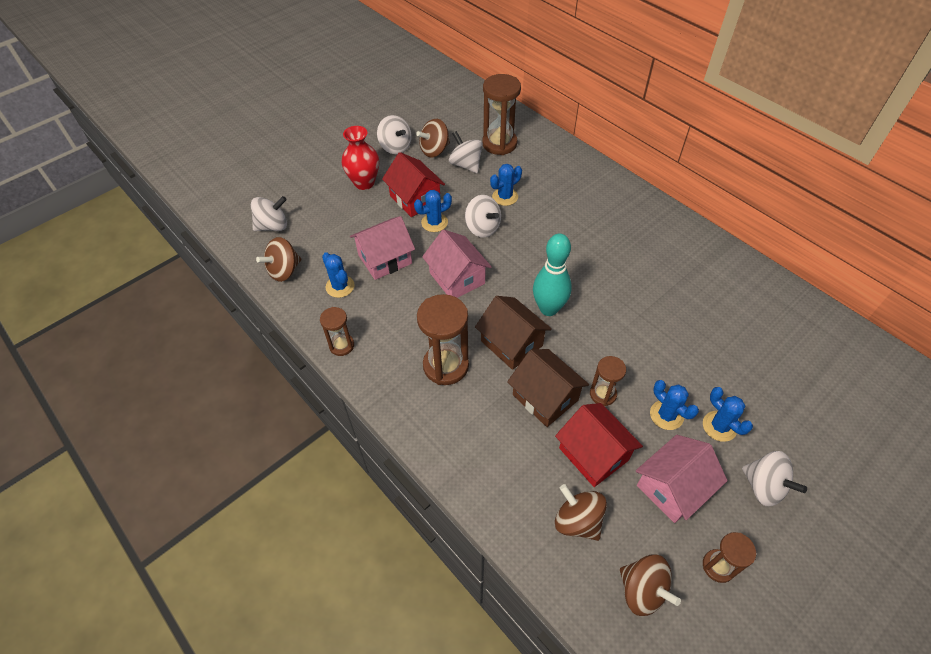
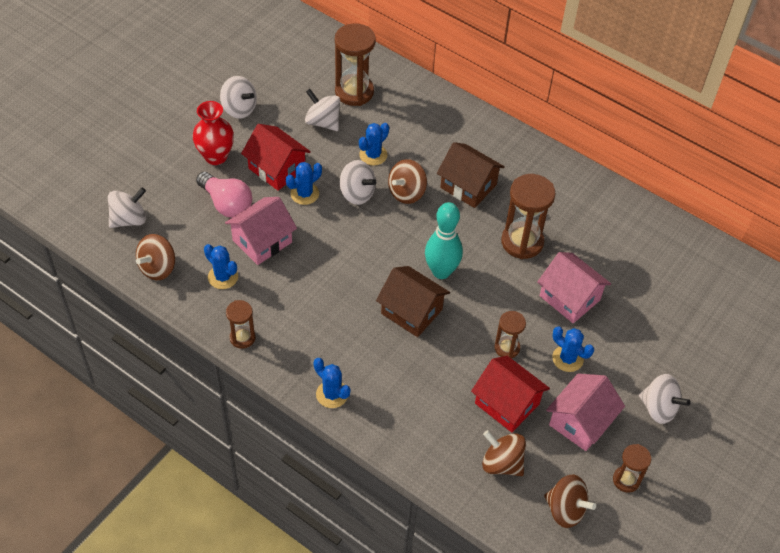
camera: 15 degrees left, 0 degrees up
brown spinning top [416,119,450,157] -> brown spinning top moved to [388,159,427,204]
brown hourglass [417,294,469,385] -> brown hourglass moved to [501,174,556,259]
pink house [422,229,492,298] -> pink house moved to [537,252,611,323]
brown house [507,349,589,427] -> brown house moved to [437,142,505,208]
blue cactus [703,387,753,442] -> blue cactus moved to [314,358,351,408]
none -> pink light bulb [196,172,252,218]

